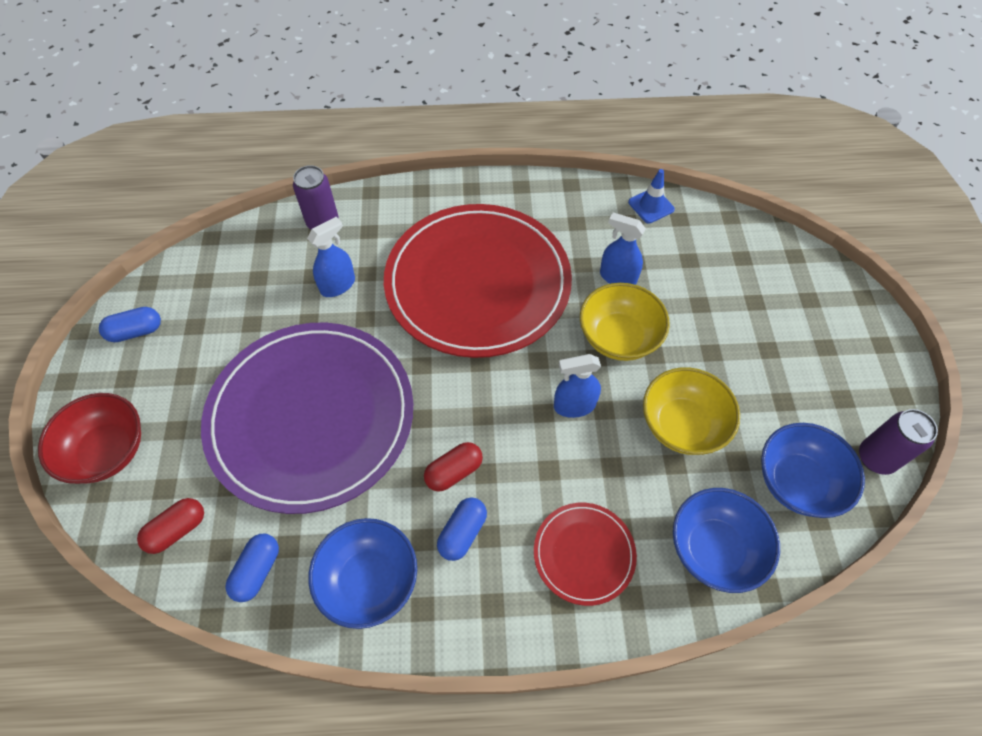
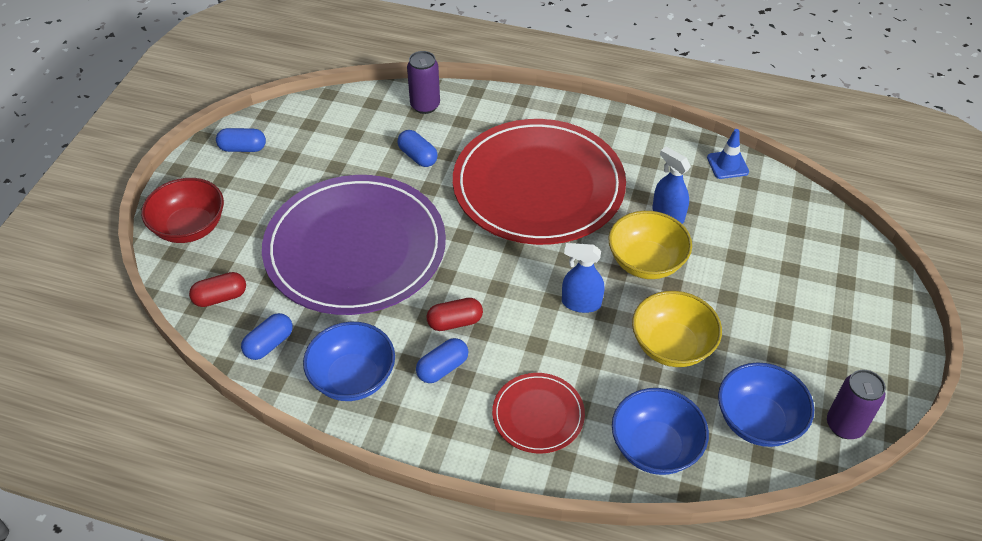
camera: 20 degrees right, 10 degrees down
blue spray bottle [307,217,355,297] -> blue capsule [397,130,438,167]

